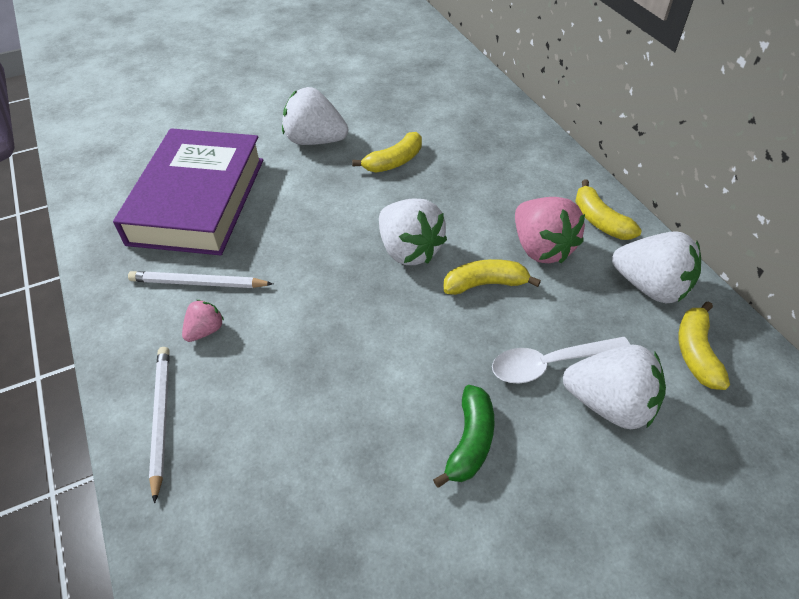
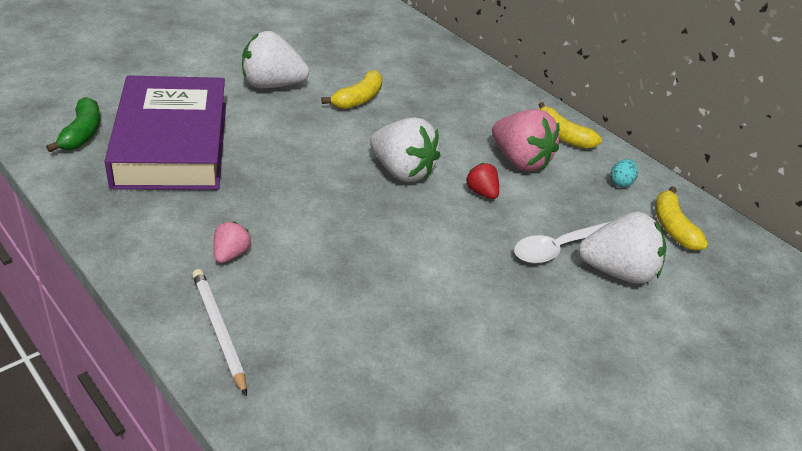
camera: 20 degrees left, 10 degrees down
white pencil [128,271,273,288] -> none
green banana [433,385,495,488] -> green banana moved to [46,97,100,152]
yellow banana [444,259,541,295] -> red strawberry [466,163,499,199]
white strawberry [612,231,701,303] -> turquoise egg [610,159,638,188]

